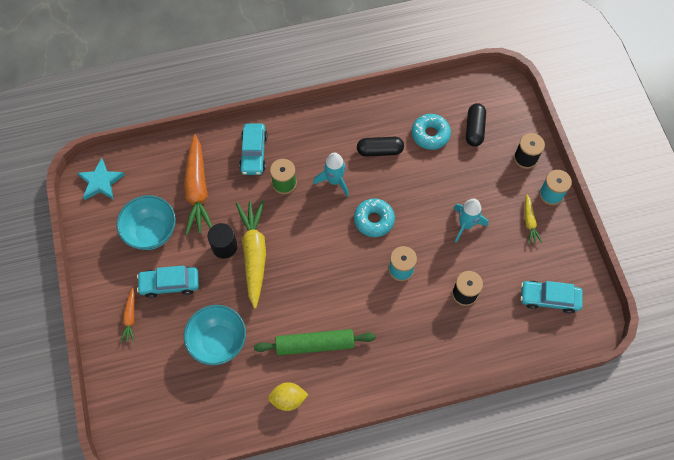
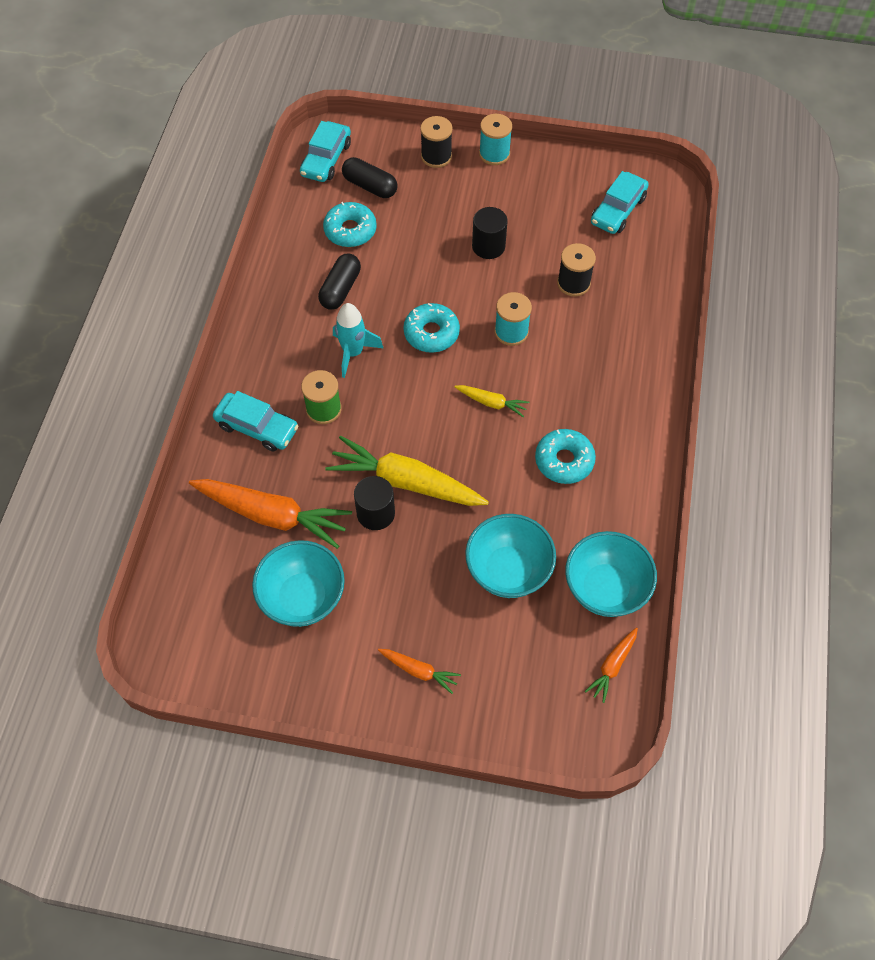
camera: 65 degrees left, 5 degrees down
turquoise star [77,158,125,200] -> none
turquoise car [137,266,199,298] -> turquoise car moved to [300,121,351,182]
green rolling pin [254,329,376,355] -> turquoise donut [535,429,596,484]
yellow lemon [268,382,308,411] -> none
turquoise rocket [454,199,488,243] -> black cylinder [472,207,508,259]
yellow carrot [525,194,542,244] -> yellow carrot moved to [454,385,529,417]
none -> turquoise bowl [565,531,657,617]
none -> orange carrot [585,628,638,703]

